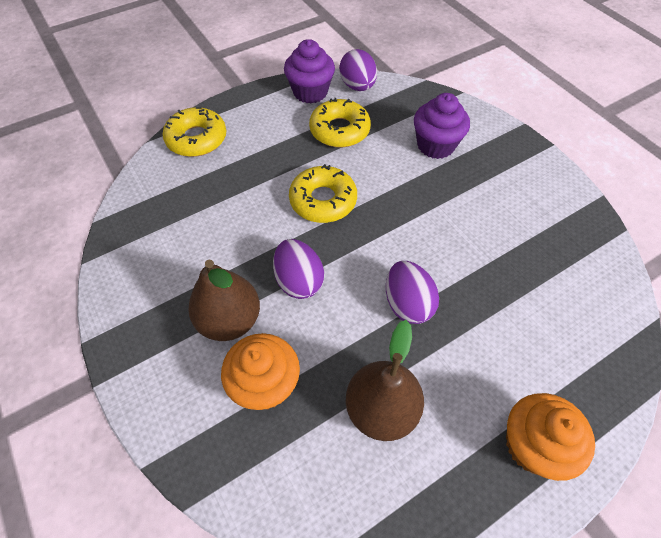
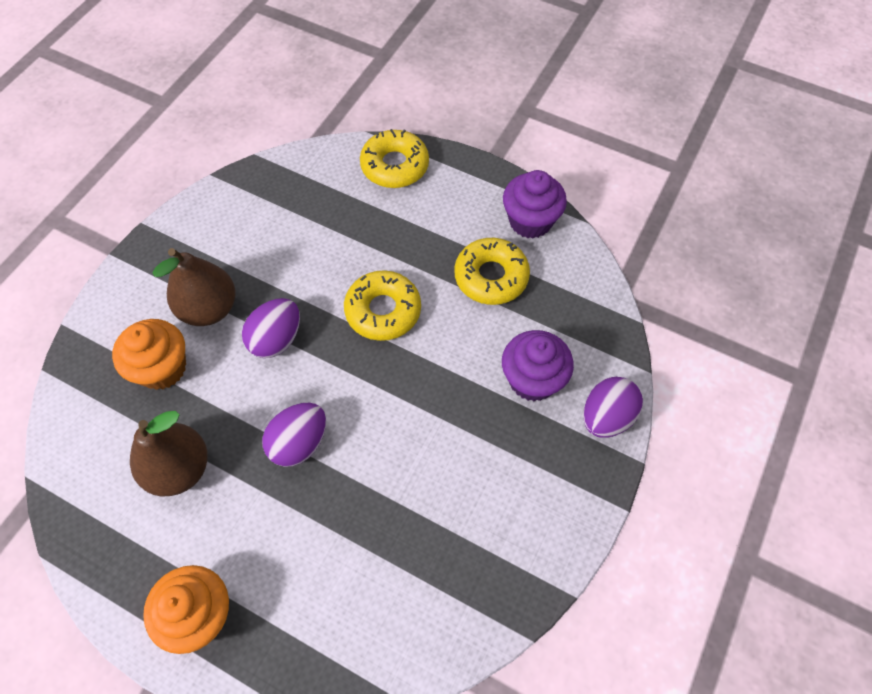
camera: 60 degrees right, 5 degrees up
purple egg [339,49,377,91] -> purple egg moved to [583,377,643,438]

